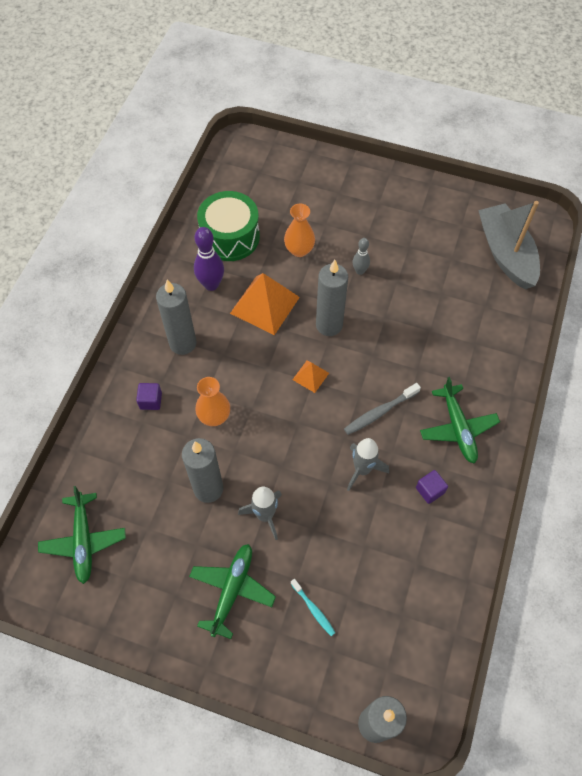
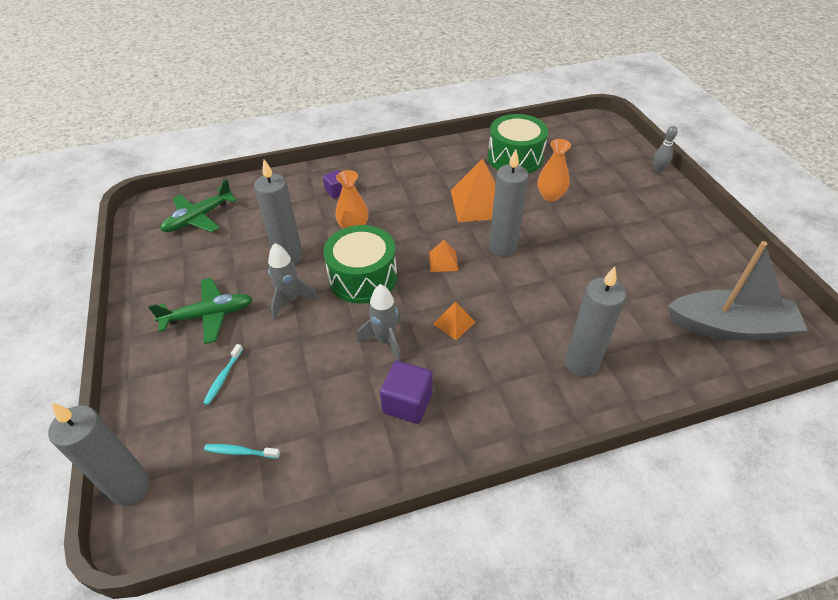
camera: 55 degrees right, 15 degrees down
grey candle [156,280,196,355] -> grey candle moved to [565,266,626,377]
purple bowling pin [194,227,224,291] -> none
grey toothbrush [344,383,421,435] -> orange pyramid [433,301,476,340]
grey bowling pin [353,238,370,275] -> grey bowling pin moved to [654,126,677,172]
purple cube [416,470,448,504] -> purple cube [380,361,433,424], size x1.58
green plane [420,377,500,464] -> none
grey boat [478,201,540,289] -> grey boat turned 60 degrees clockwise [668,241,808,341]
none -> turquoise toothbrush [204,444,280,458]
none -> green drum [323,225,397,304]

